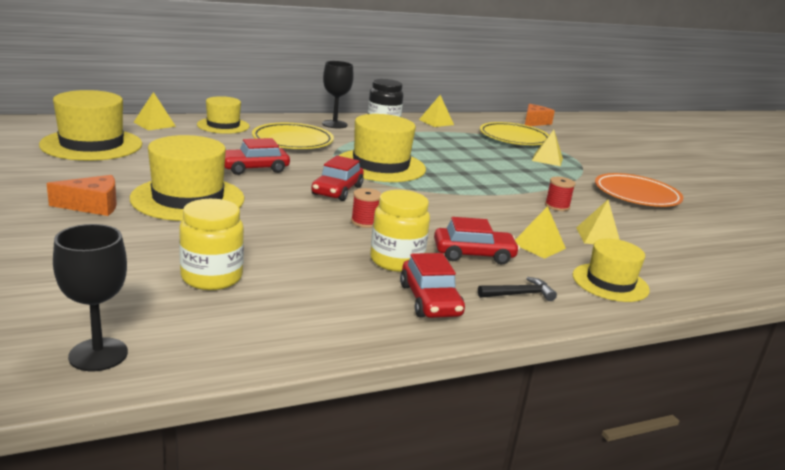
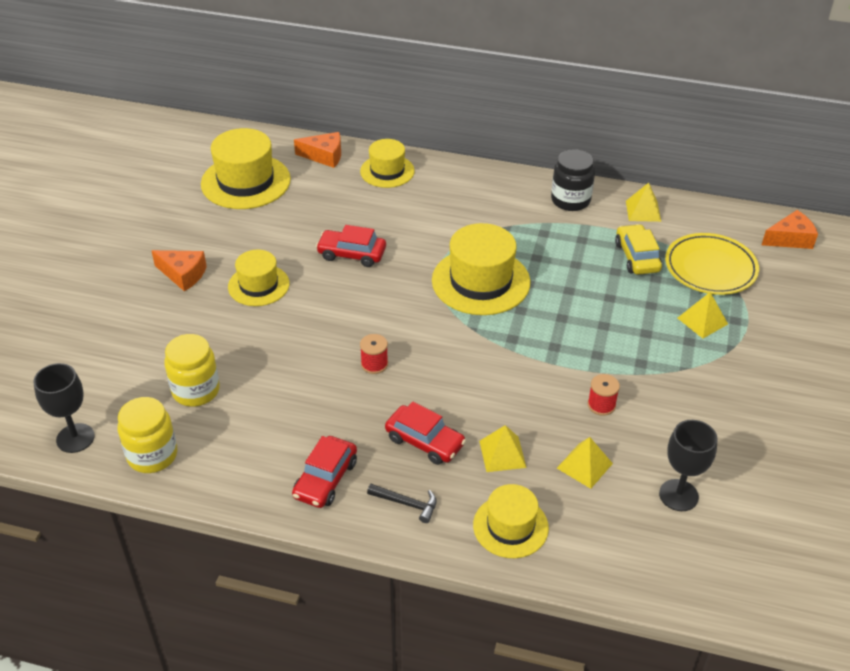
camera: 40 degrees right, 20 degrees up
yellow hat [130,135,244,221] -> yellow hat [228,250,289,306], size x0.62
yellow pyramid [133,92,176,131] -> orange cheese [294,132,341,168]
yellow plate [252,123,334,149] -> none
red car [311,156,364,201] -> none
black goblet [322,61,354,128] -> black goblet moved to [659,420,717,511]
yellow jar [370,190,430,272] -> yellow jar moved to [118,397,177,473]
orange plate [595,173,683,207] -> none
none -> yellow car [615,224,662,275]

